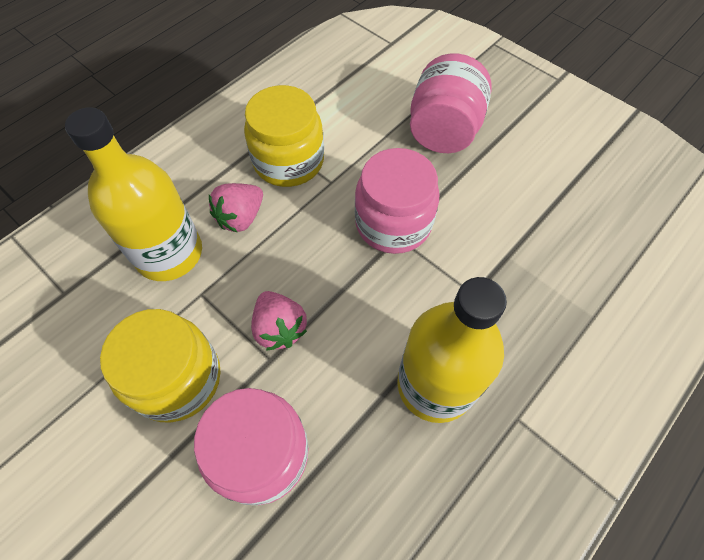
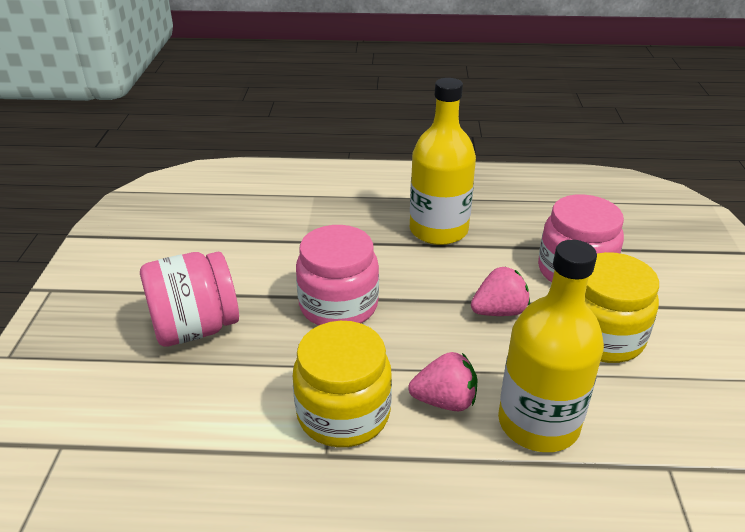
camera: 130 degrees left, 25 degrees down
pink strawberry [251,291,307,351] -> pink strawberry turned 45 degrees clockwise [471,267,530,316]

